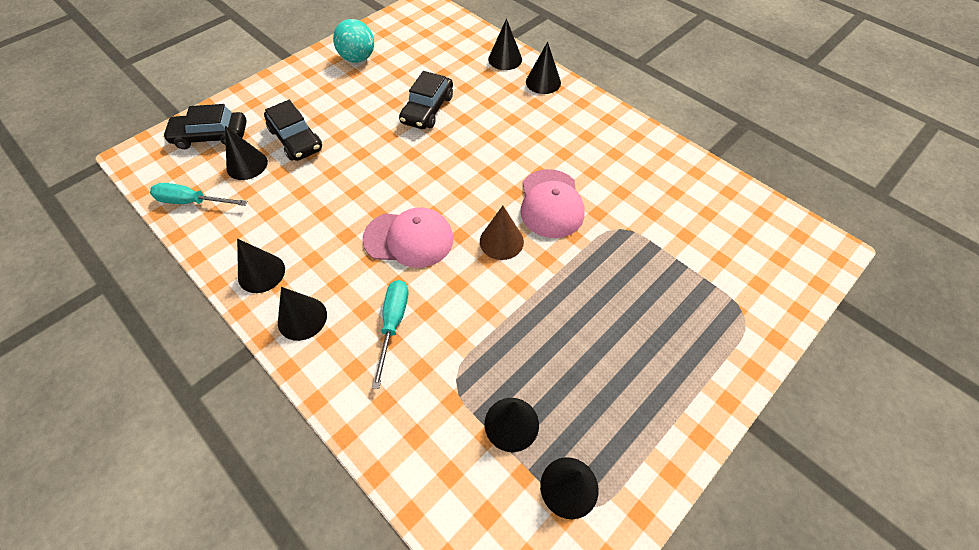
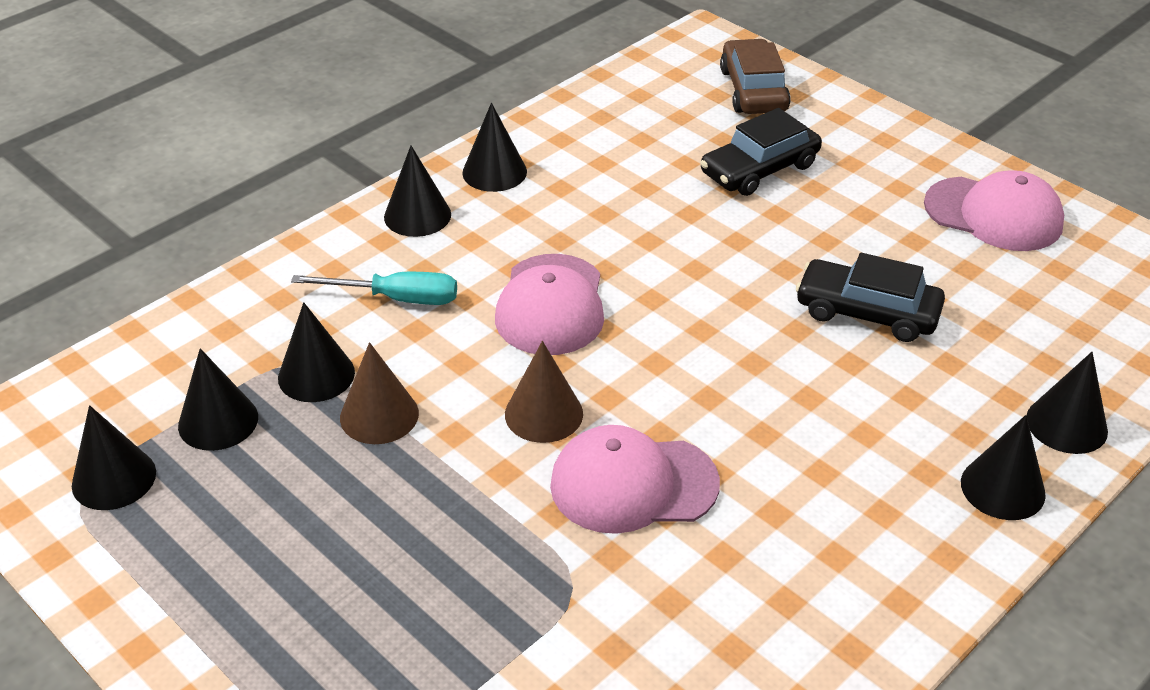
camera: 90 degrees right, 15 degrees down
turquoise screwdriver [150,183,248,206] -> none
black car [163,104,247,149] -> brown car [720,39,791,114]
black cone [225,126,268,180] -> black cone moved to [278,302,355,402]
turquoise ball [333,19,374,63] -> pink cap [924,170,1064,251]
none -> brown cone [340,342,419,444]

